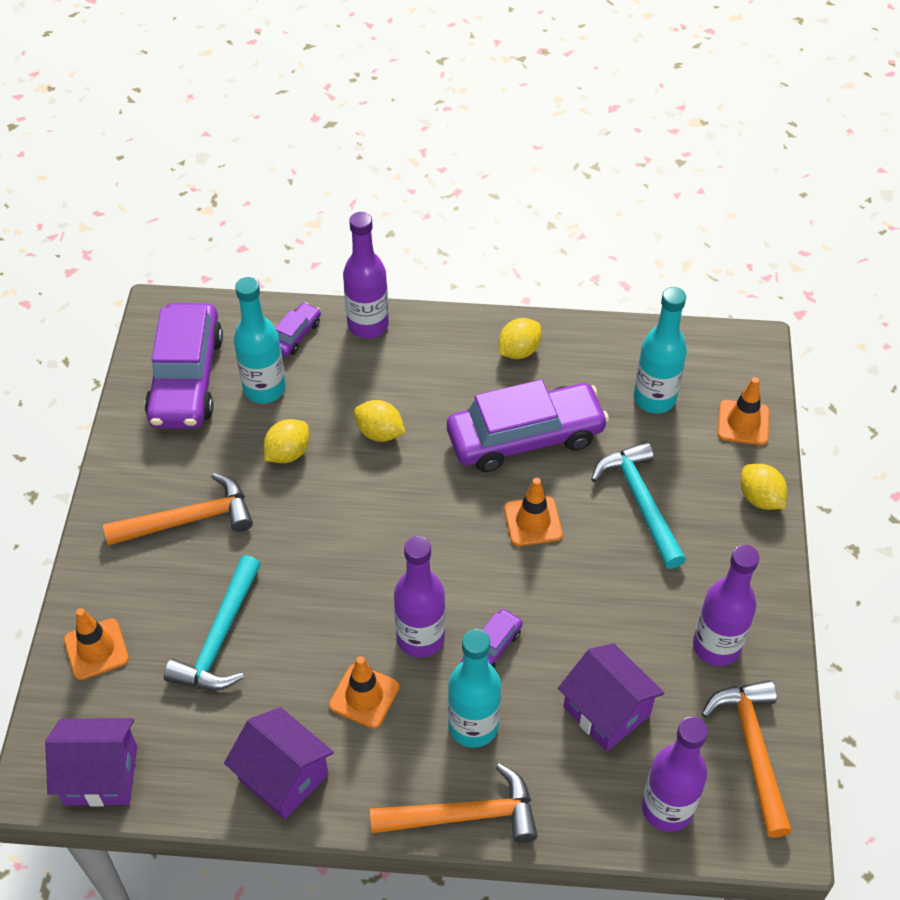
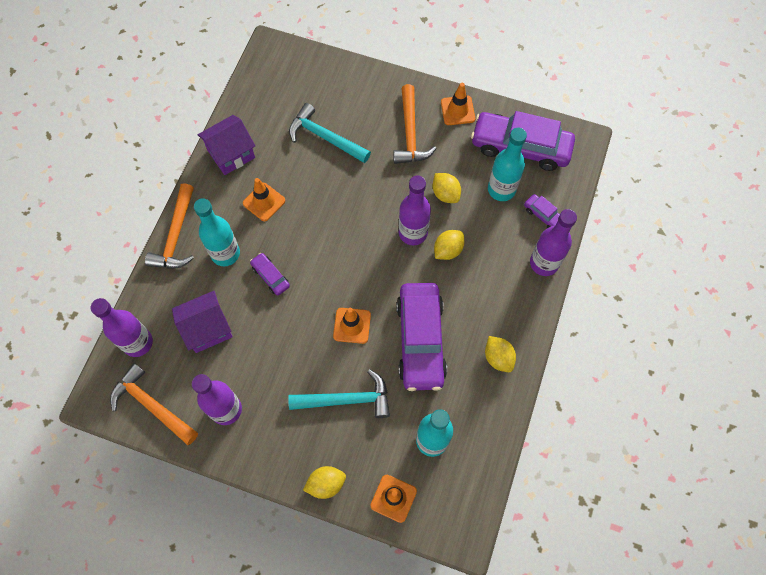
camera: 105 degrees right, 15 degrees up
purple house [45,718,137,807] -> none
orange traffic cone [64,608,129,680] -> orange traffic cone moved to [441,83,475,125]
purple bottle [394,536,445,658] -> purple bottle moved to [399,175,431,245]
orange hammer [702,680,792,838] -> orange hammer turned 150 degrees counterclockwise [110,363,198,445]

